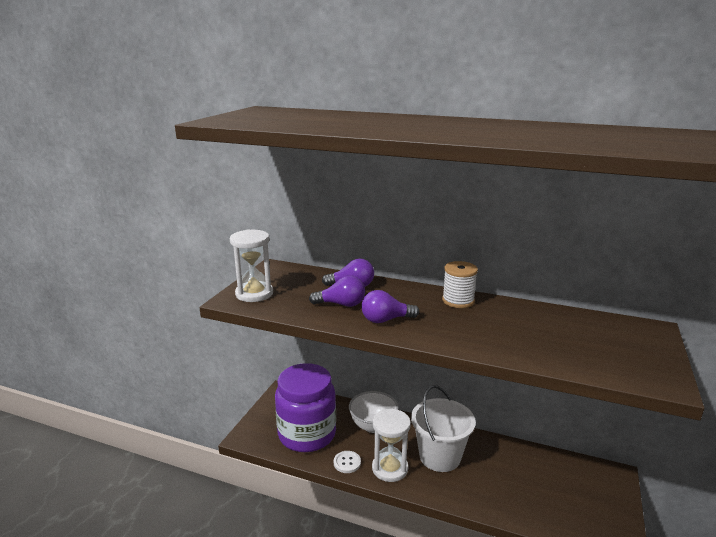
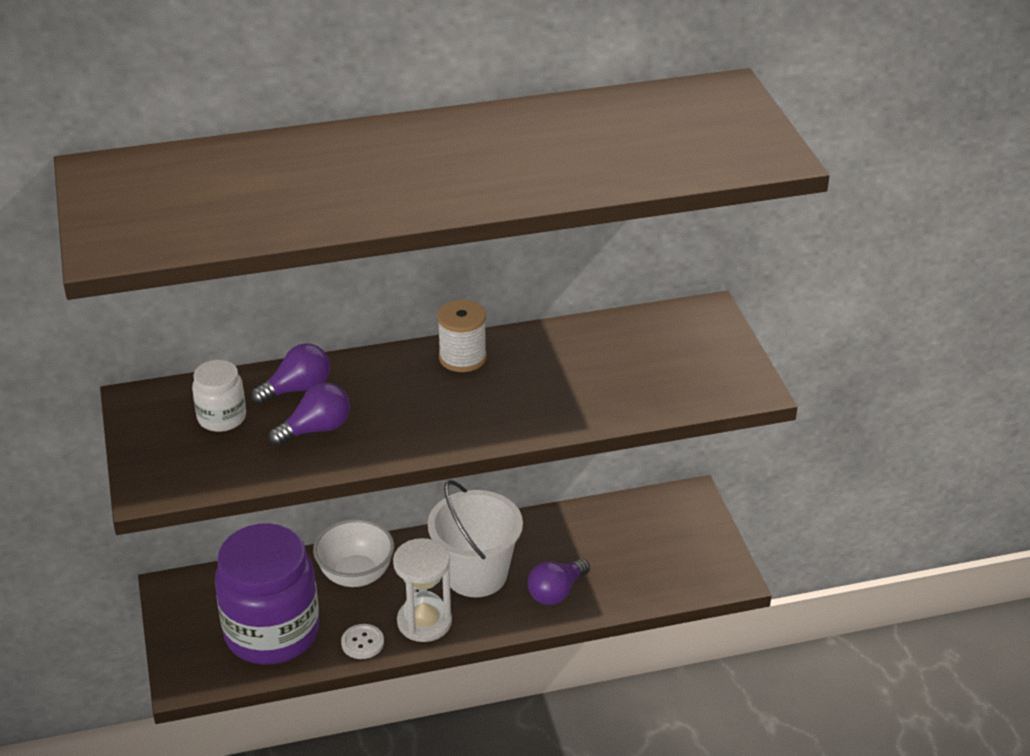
camera: 35 degrees left, 15 degrees up
white hourglass [230,229,273,302] -> none
purple light bulb [361,290,419,323] -> purple light bulb moved to [528,558,590,605]
none -> white jar [192,360,246,432]

